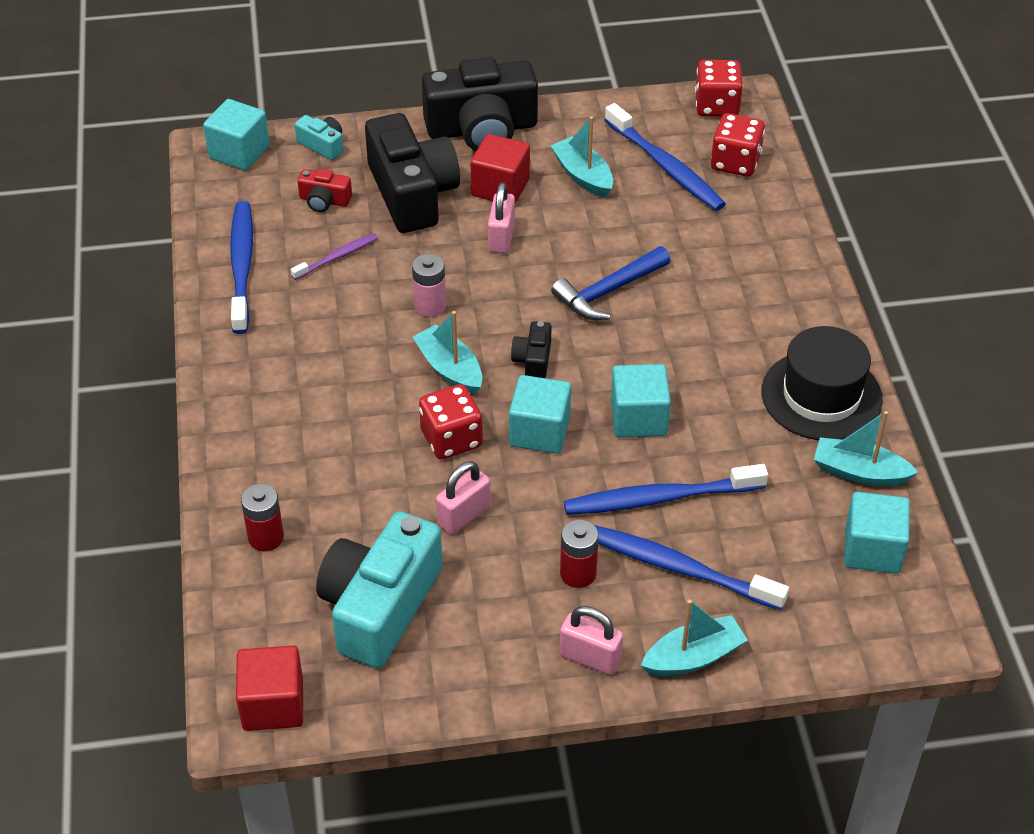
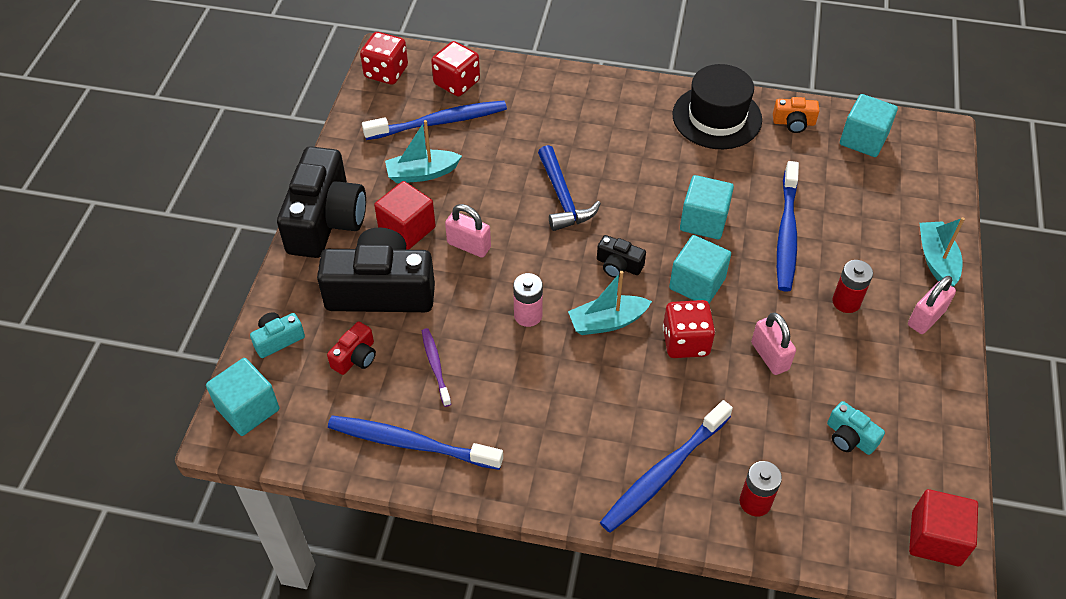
camera: 70 degrees left, 5 degrees up
turquoise camera [316,511,443,668] -> turquoise camera [827,401,885,455], size x0.44
blue toothbrush [594,525,789,610] -> blue toothbrush moved to [600,400,733,533]
turquoise boat [814,411,918,486] -> orange camera [773,97,820,133]

